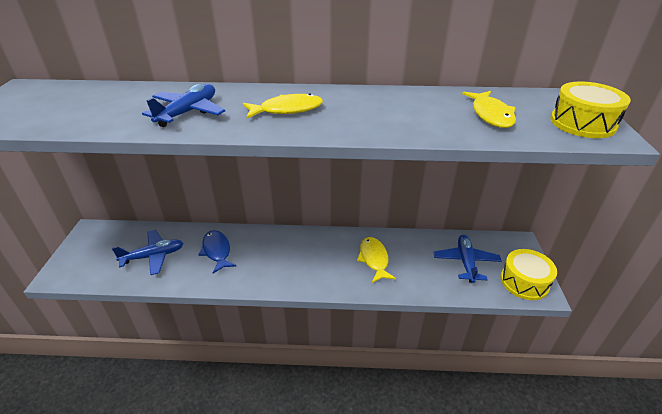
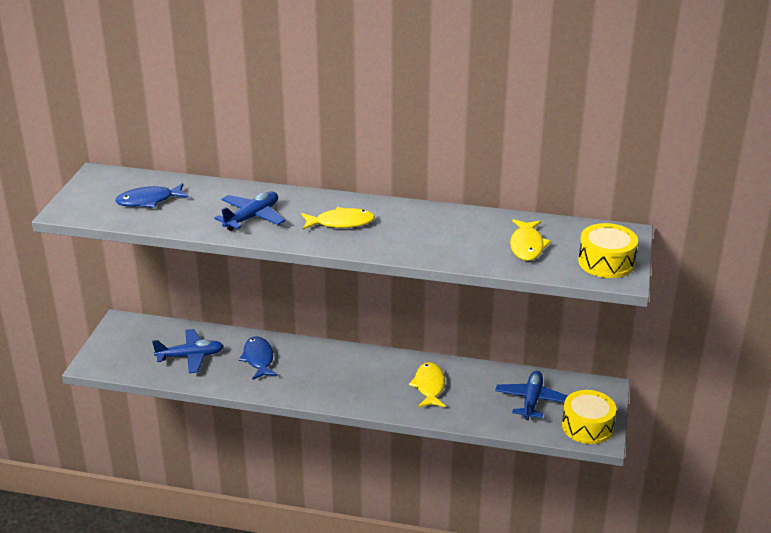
camera: 10 degrees right, 5 degrees down
none -> blue fish [115,183,189,208]

